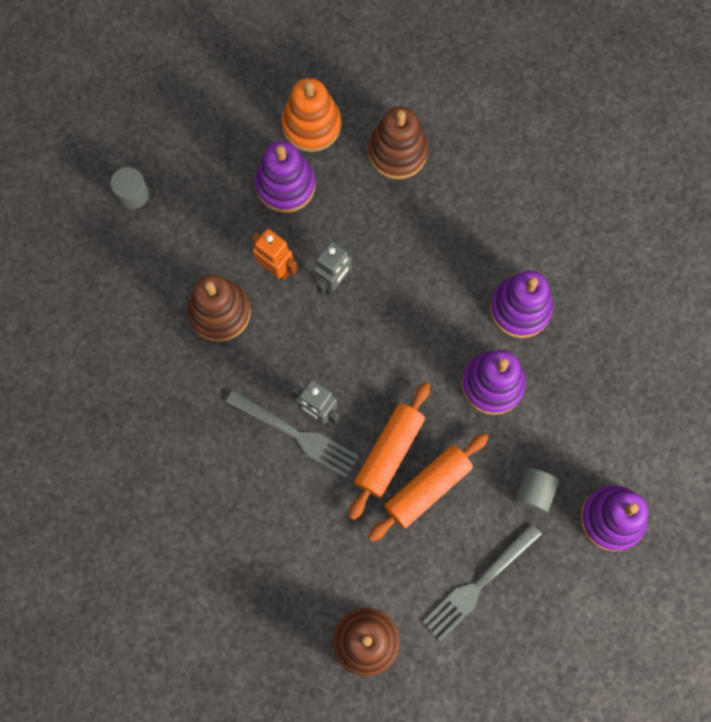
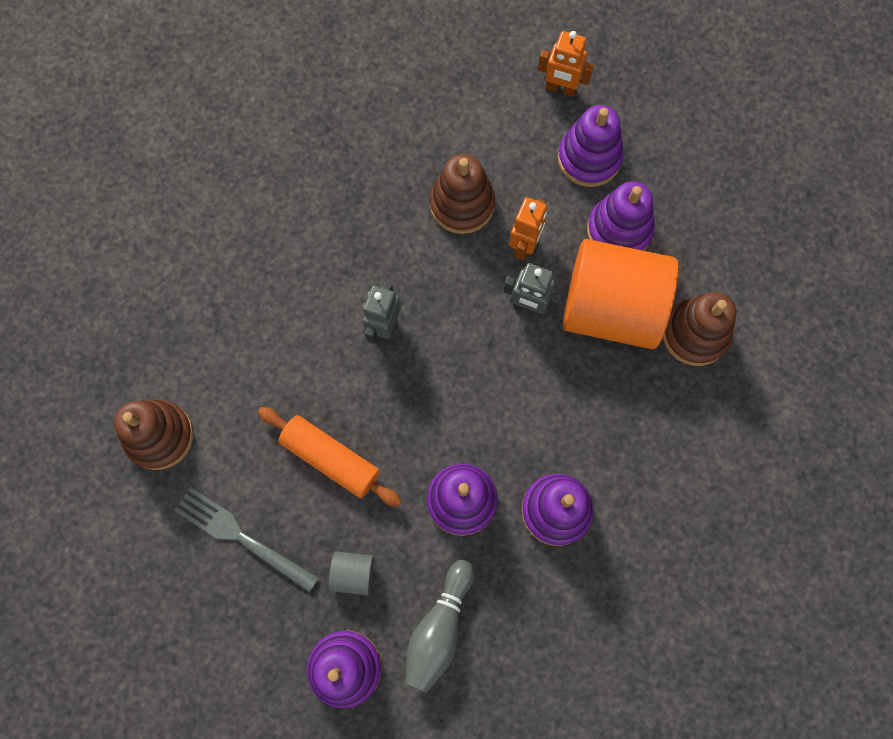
camera: 75 degrees right, 0 degrees up
grey cylinder [110,167,149,210] -> orange robot [538,31,594,97]
grey fork [225,389,359,478] -> none
orange stacking toy [282,78,341,152] -> none
orange rolling pin [349,382,430,520] -> none
none -> grey bowling pin [405,560,474,693]
none -> purple stacking toy [558,105,624,187]
none -> orange cylinder [563,239,678,349]

